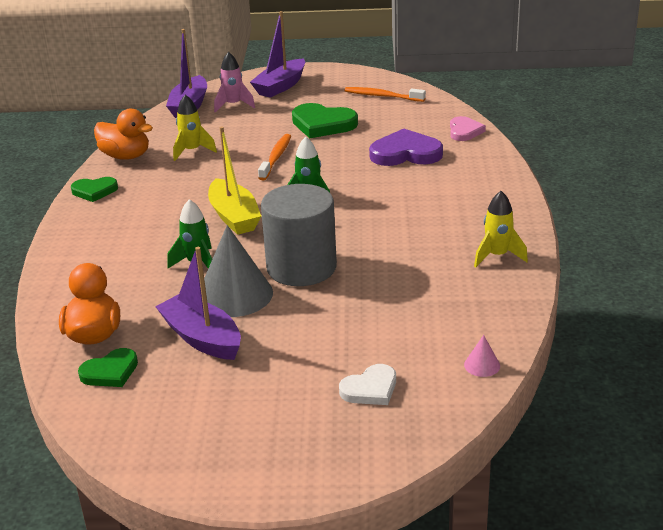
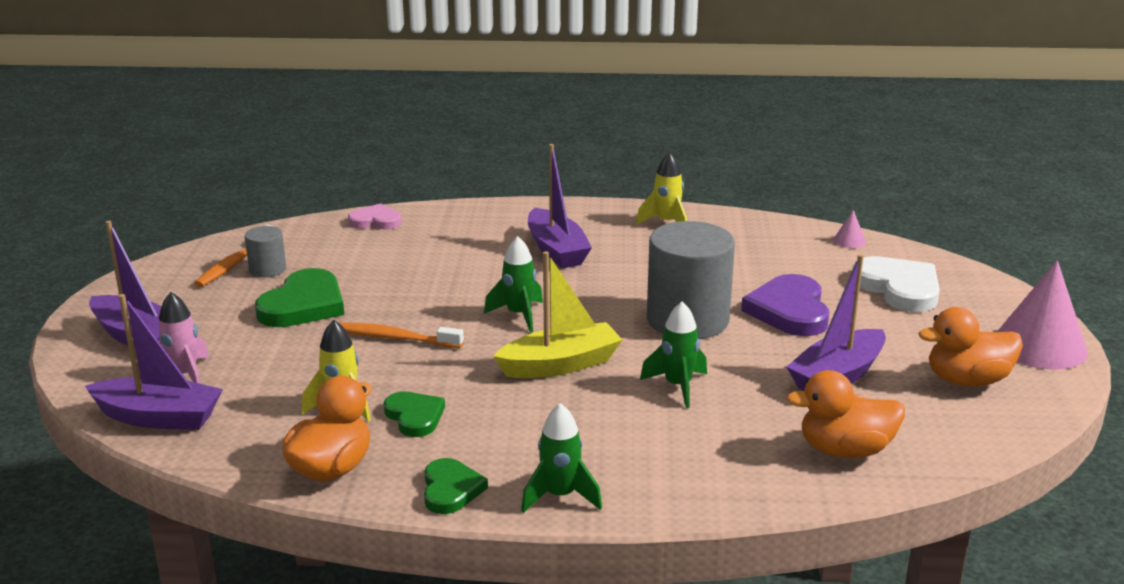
camera: 90 degrees left, 5 degrees down
green heart [78,348,138,387] -> green heart moved to [384,392,445,437]
grey cone [204,225,273,317] -> none
white heart [339,364,396,405] -> white heart [852,256,940,312], size x1.65
purple heart [369,128,443,166] -> purple heart moved to [741,274,830,336]
none -> grey cylinder [245,226,286,277]
none -> green rocket [521,403,602,513]
none -> purple boat [528,144,592,269]
none -> orange duck [918,307,1023,387]
none -> pink cone [997,260,1088,370]

